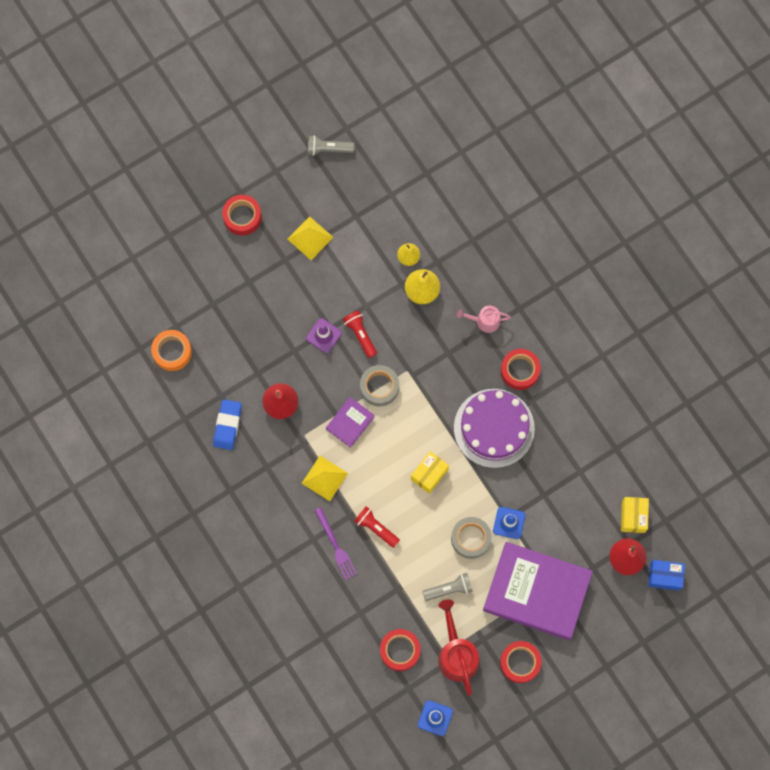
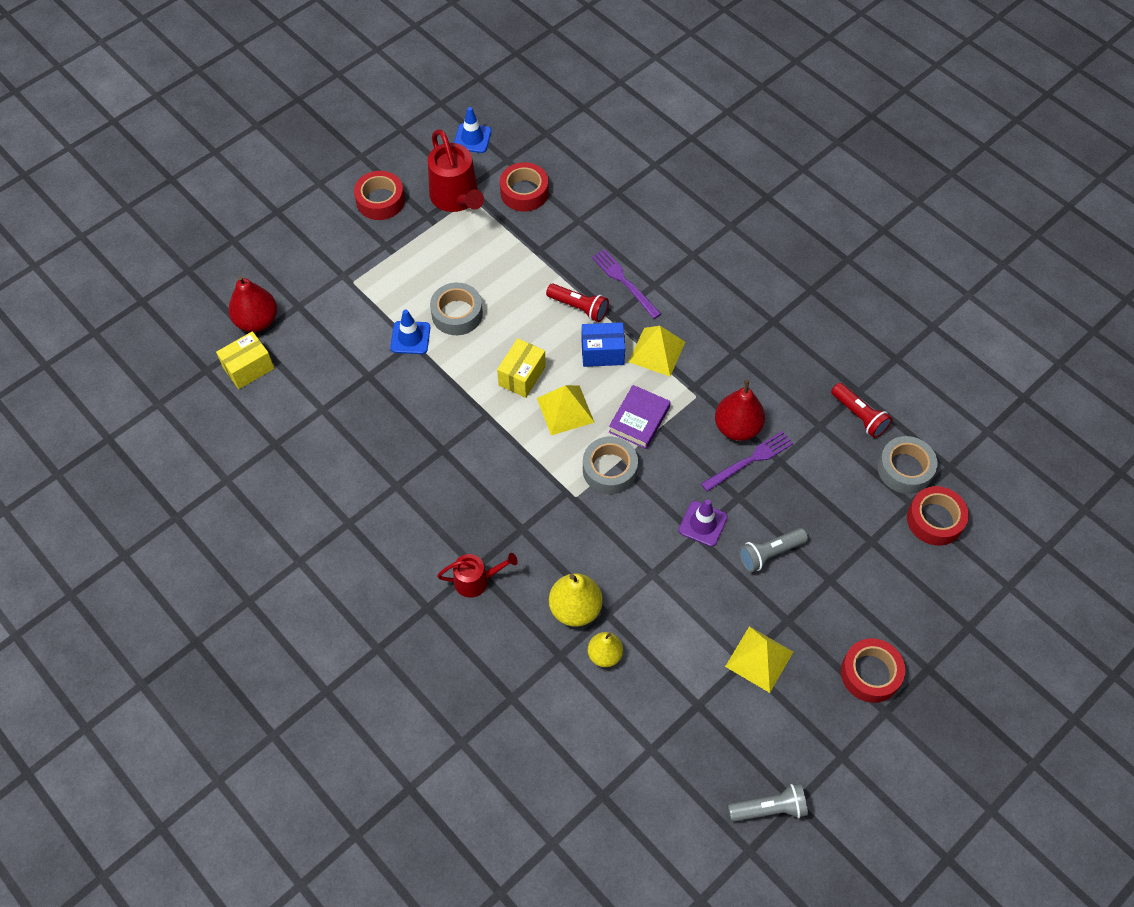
camera: 170 degrees right, 15 degrees down
orange tape [151,330,192,371] -> grey tape [878,436,938,494]
blue eraser [213,399,242,450] -> none
red flashlight [343,310,377,358] -> red flashlight moved to [831,383,892,438]
grey flashlight [422,573,473,601] -> grey flashlight moved to [739,528,808,573]
purple cake [454,389,535,468] -> none
pink watering can [457,306,511,333] -> red watering can [437,553,518,598]
purple book [483,542,593,640] -> none
red tape [501,349,541,390] -> red tape moved to [907,486,969,546]
yellow box [621,497,649,533] -> yellow box turned 60 degrees clockwise [216,331,274,389]
blue box [648,560,685,590] -> blue box moved to [581,322,625,367]
none -> yellow pyramid [537,385,595,435]
none -> purple fork [701,431,793,492]

